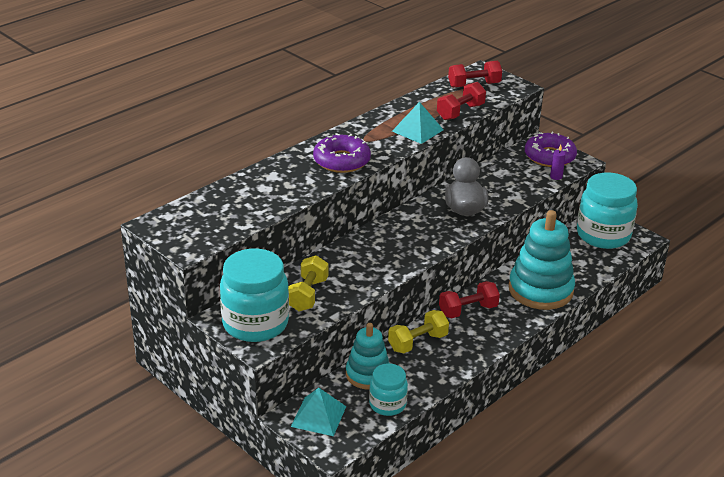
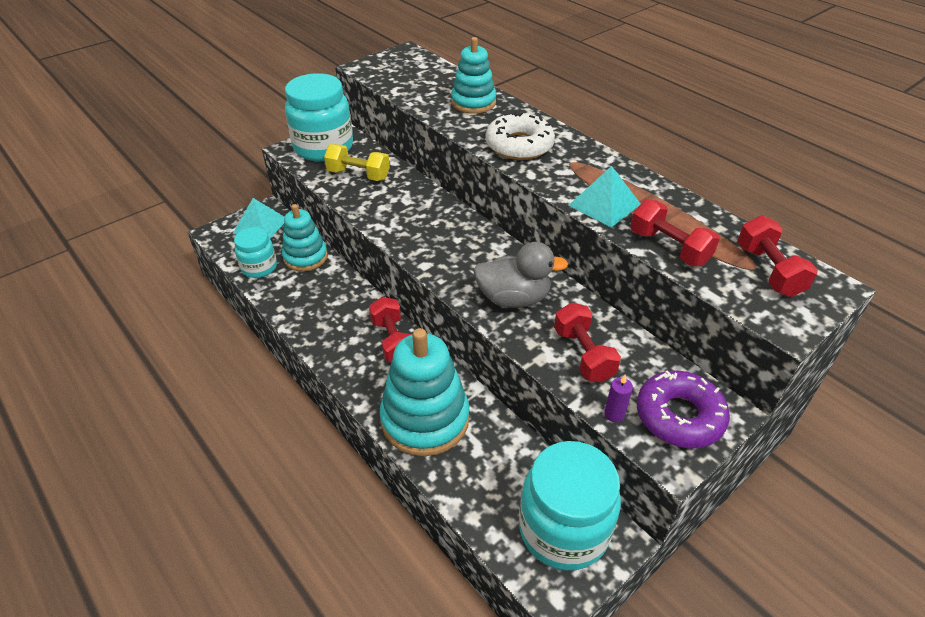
camera: 95 degrees right, 10 degrees up
purple donut [313,133,371,173] -> white donut [486,111,555,160]
yellow dumbbell [388,310,449,353] -> none
none -> turquoise stacking toy [451,37,496,114]
none -> red dumbbell [554,303,621,382]

